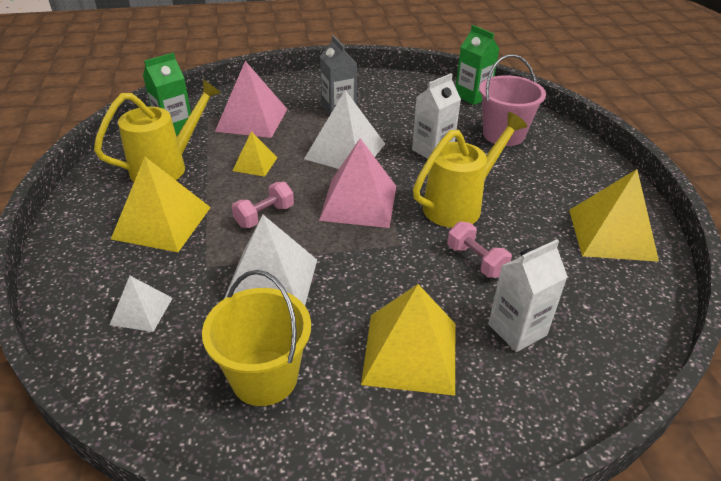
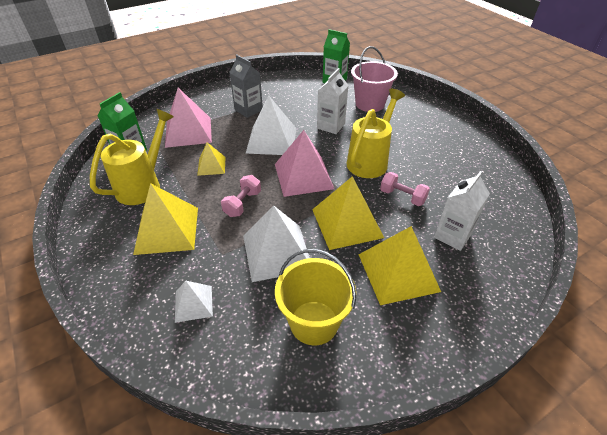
camera: 20 degrees left, 5 degrees up
yellow pyramid [569,169,659,262] -> yellow pyramid moved to [312,176,384,250]

